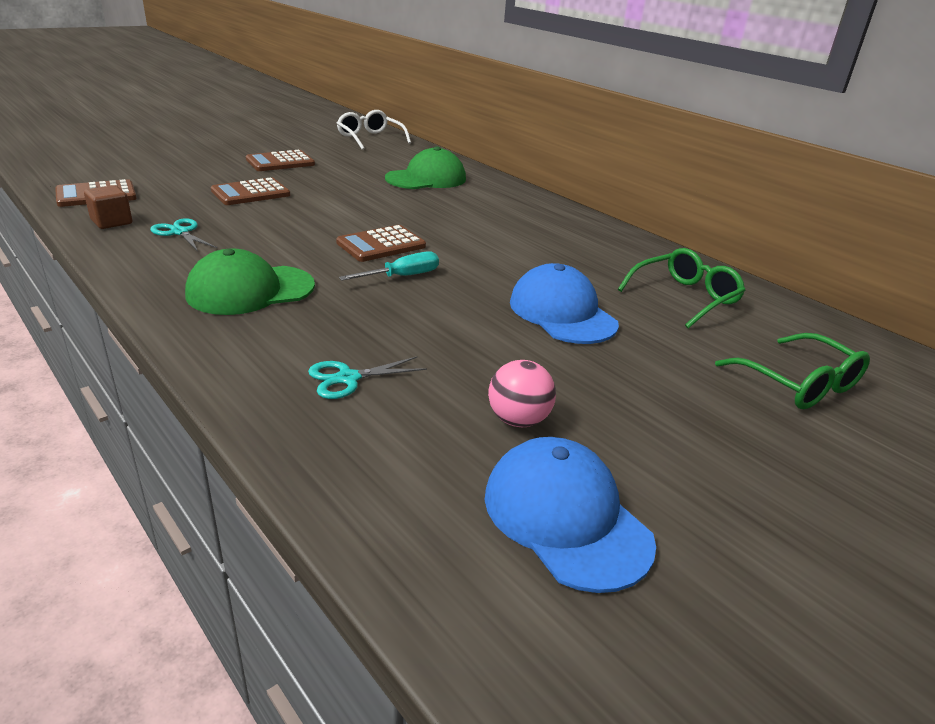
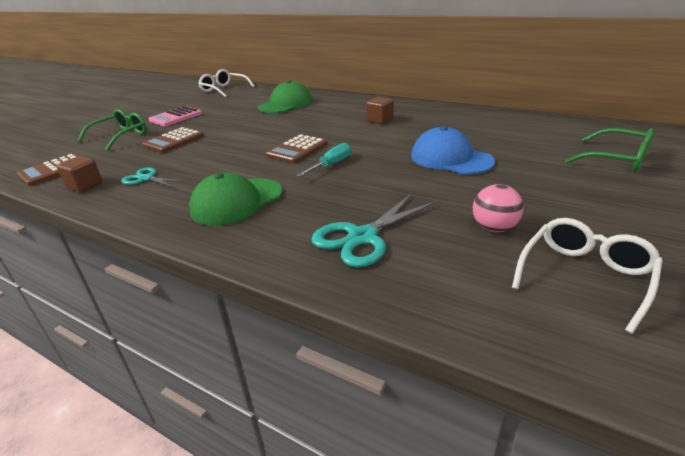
camera: 15 degrees left, 0 degrees up
brown calculator [246,150,315,171] -> pink calculator [148,106,202,126]
turquoise scissors [308,356,427,399] -> turquoise scissors [311,194,436,267], size x1.65
blue cap [485,437,656,593] -> white glasses [512,218,663,334]
green glasses [618,248,746,328] -> green glasses moved to [77,109,147,151]
none -> brown cube [366,97,394,124]

